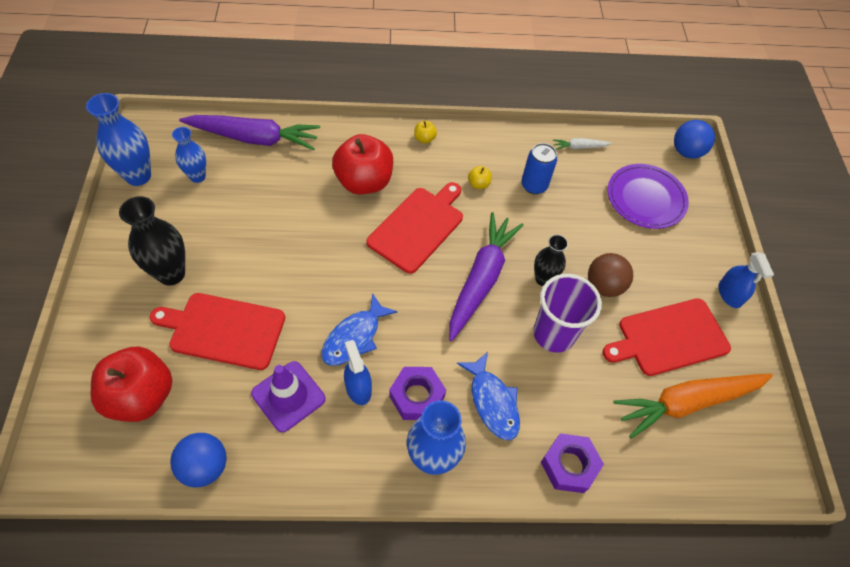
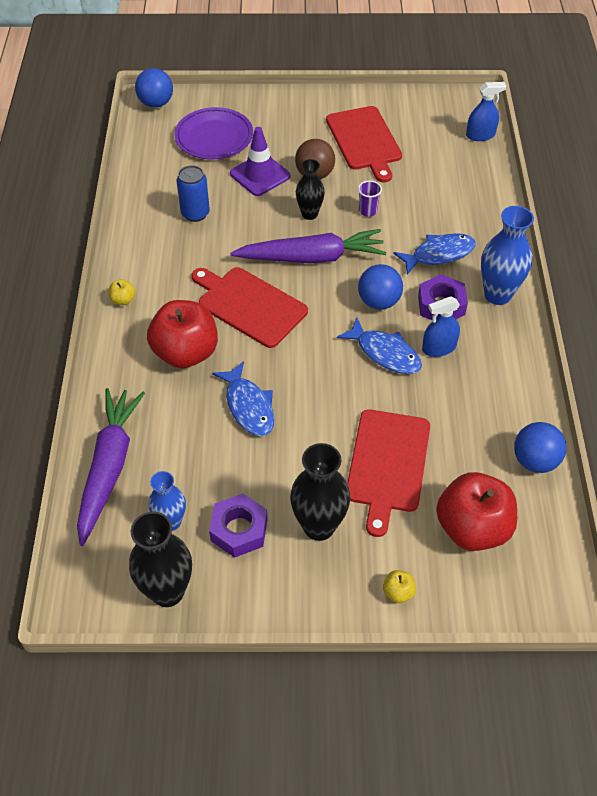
camera: 85 degrees left, 5 degrees down
blue vase [86,93,151,186] -> black vase [129,512,192,607]
purple traffic cone [251,361,326,432] -> purple traffic cone moved to [230,127,290,196]
purple carrot [449,212,524,341] -> purple carrot turned 150 degrees clockwise [230,229,386,263]
yellow apple [468,166,492,189] -> yellow apple moved to [383,570,416,603]
purple cup [533,274,602,353] -> purple cup [358,181,382,217], size x0.46
purple nut [541,433,604,493] -> purple nut moved to [209,494,268,558]
white carrot [553,138,612,150] -> none
orange carrot [613,374,773,439] -> none
blue spray bottle [718,252,774,308] -> blue spray bottle moved to [466,82,506,141]
none -> blue fish [212,361,274,436]
none -> blue ball [358,264,403,310]

